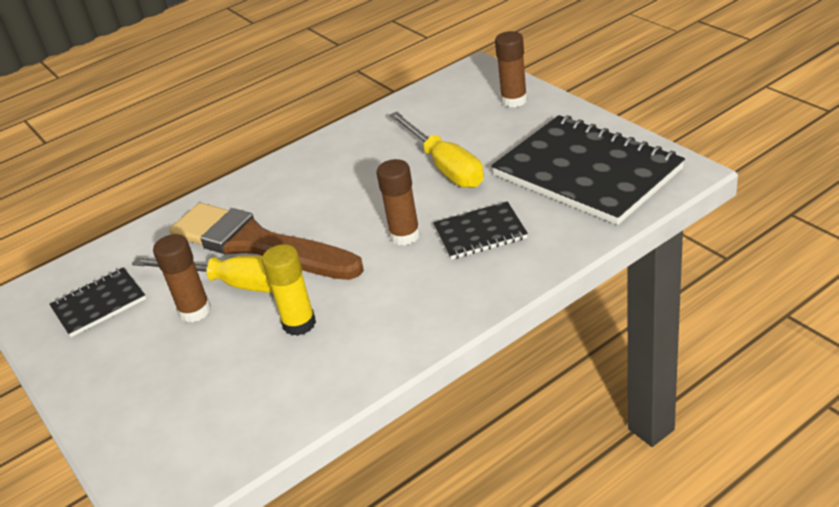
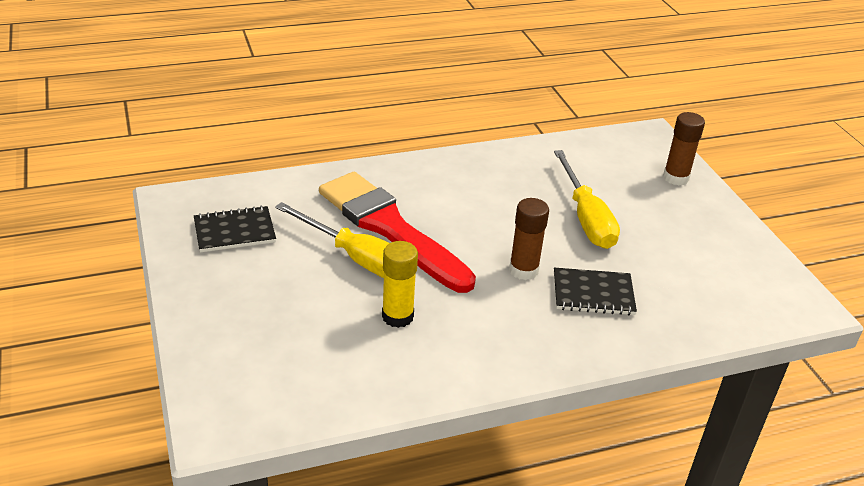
camera: 10 degrees right, 0 degrees up
brown glue stick [153,234,211,322] -> none
brown brush [169,203,364,280] -> red brush [319,172,476,293]
black notebook [491,115,685,225] -> none

